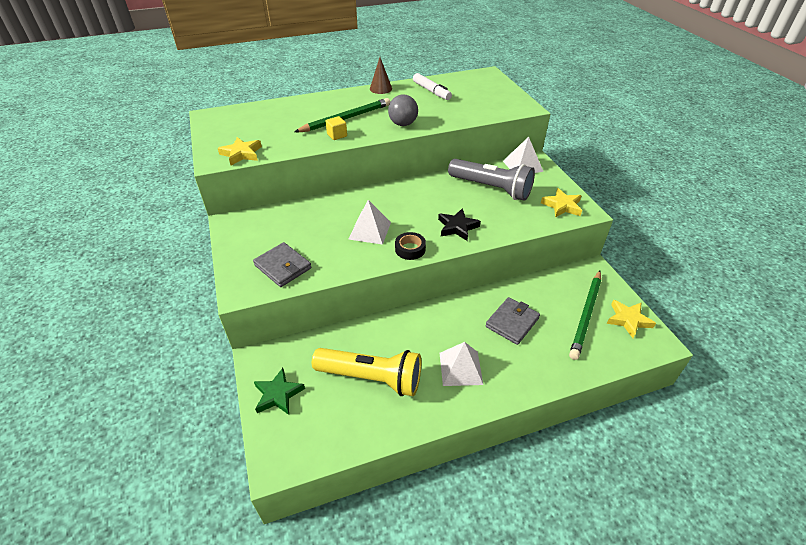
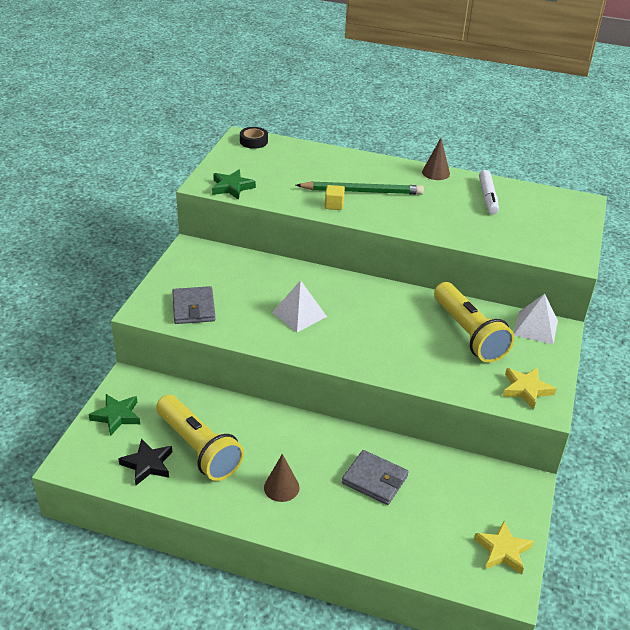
camera: 35 degrees right, 5 degrees down
yellow star [218,137,262,166] -> green star [212,169,256,200]
grey ball [388,94,418,126] -> none
black tape [395,232,426,260] -> black tape moved to [240,127,268,149]
black star [438,208,481,241] -> black star moved to [118,438,172,485]
white pyramid [440,342,483,386] -> brown cone [264,454,300,502]
grey flashlight [448,159,535,201] -> yellow flashlight [434,282,515,363]
grey wallet [485,297,540,345] -> grey wallet turned 45 degrees clockwise [342,450,409,505]
green pencil [569,270,601,360] -> none

